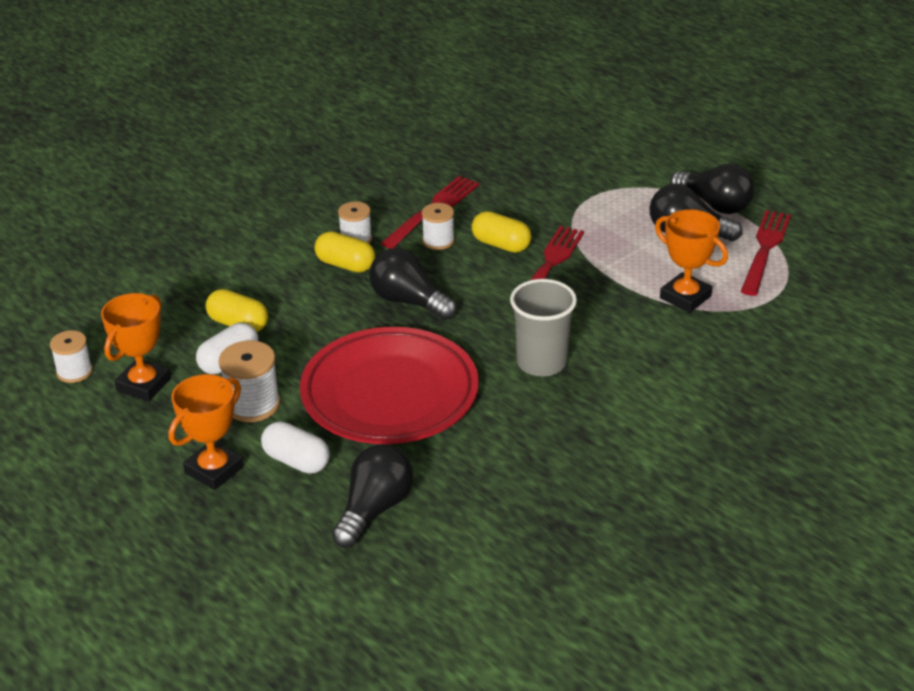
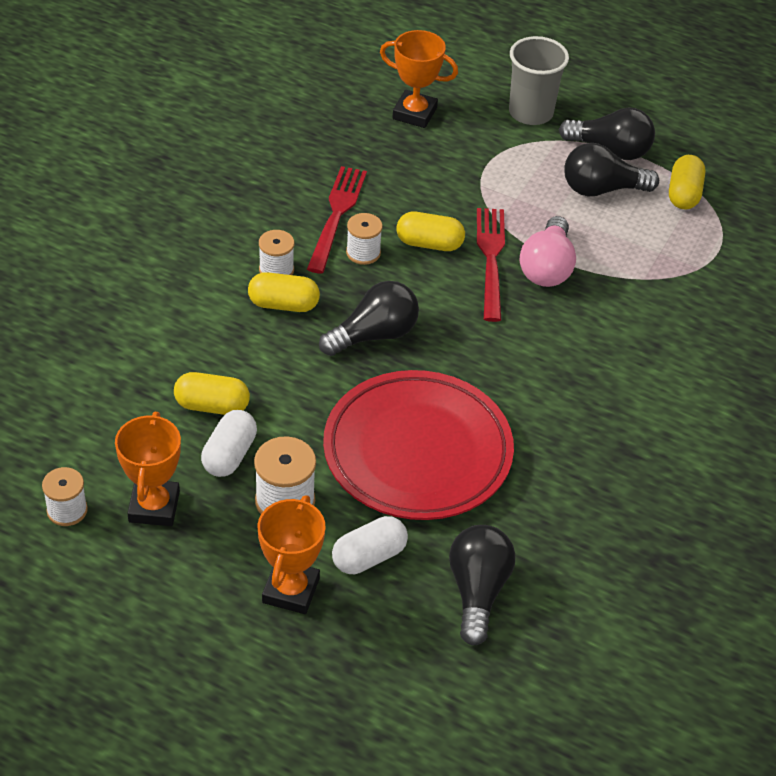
camera: 25 degrees left, 10 degrees up
white capsule [261,421,330,474] -> white capsule turned 45 degrees counterclockwise [332,516,408,574]
black light bulb [369,248,457,320] -> black light bulb turned 135 degrees clockwise [319,281,419,356]
grey cup [510,279,577,376] -> grey cup moved to [509,36,569,125]
orange trophy [655,209,728,313] -> orange trophy moved to [380,30,458,128]
red fork [741,210,791,296] -> yellow capsule [669,155,705,209]
none -> pink light bulb [520,216,576,287]

